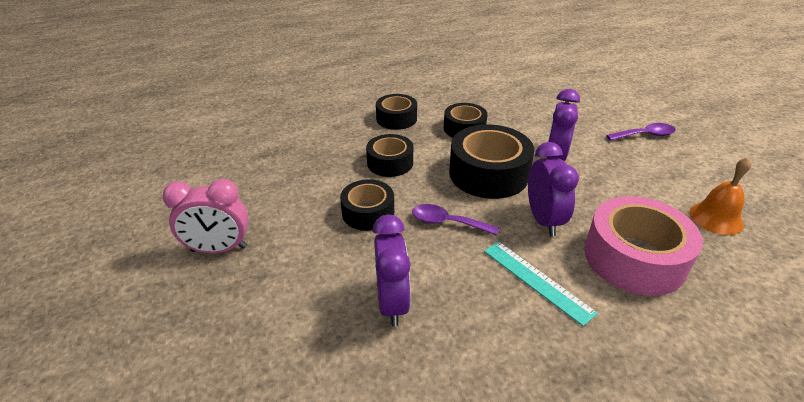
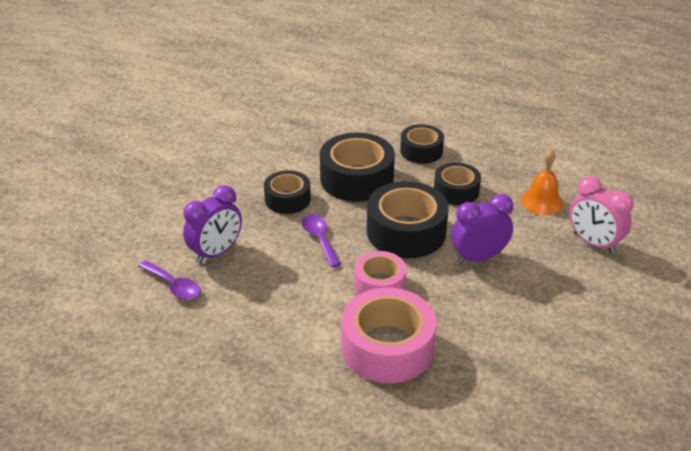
camera: 50 degrees right, 0 degrees up
pink clock [162,179,248,253] -> pink clock moved to [569,176,634,254]
black tape [366,134,413,177] -> black tape [320,133,395,202], size x1.65
turquoise ruler [484,241,598,326] -> none
purple clock [528,142,579,236] -> pink tape [354,251,406,294]
purple spoon [606,123,676,141] -> purple spoon moved to [138,260,201,300]
orange bell [690,157,751,235] -> orange bell moved to [521,149,563,215]

